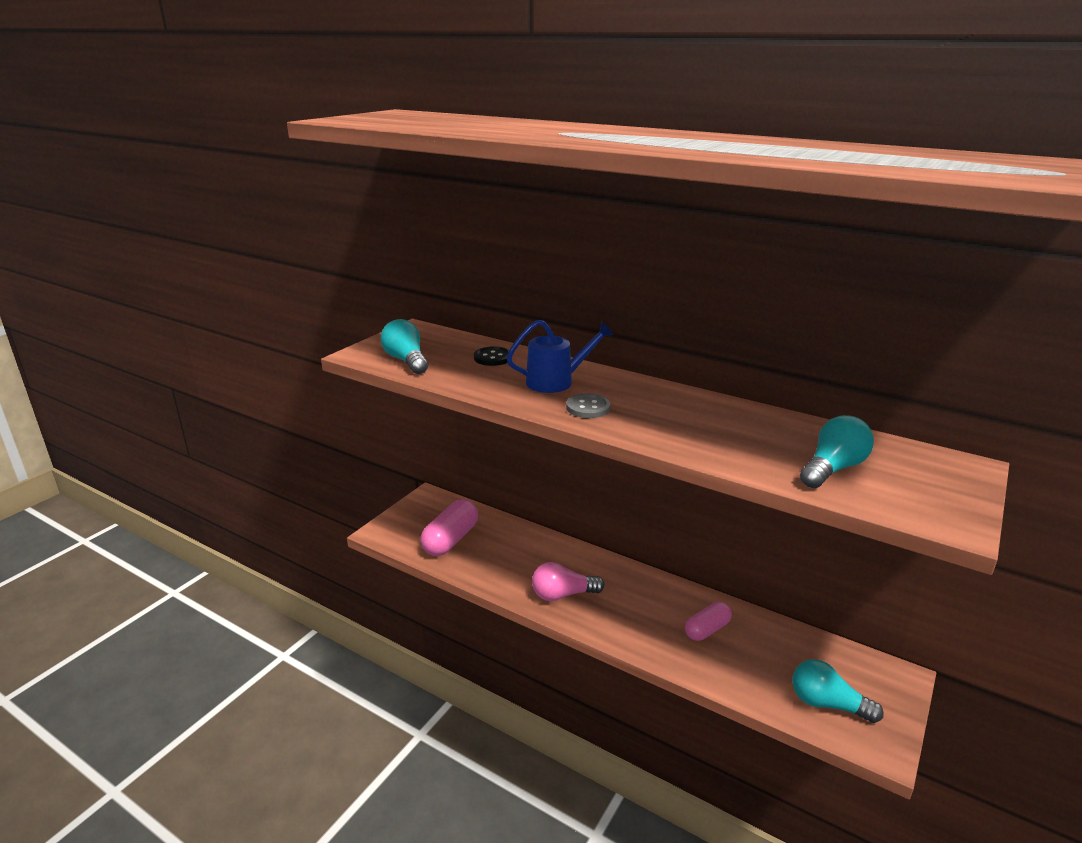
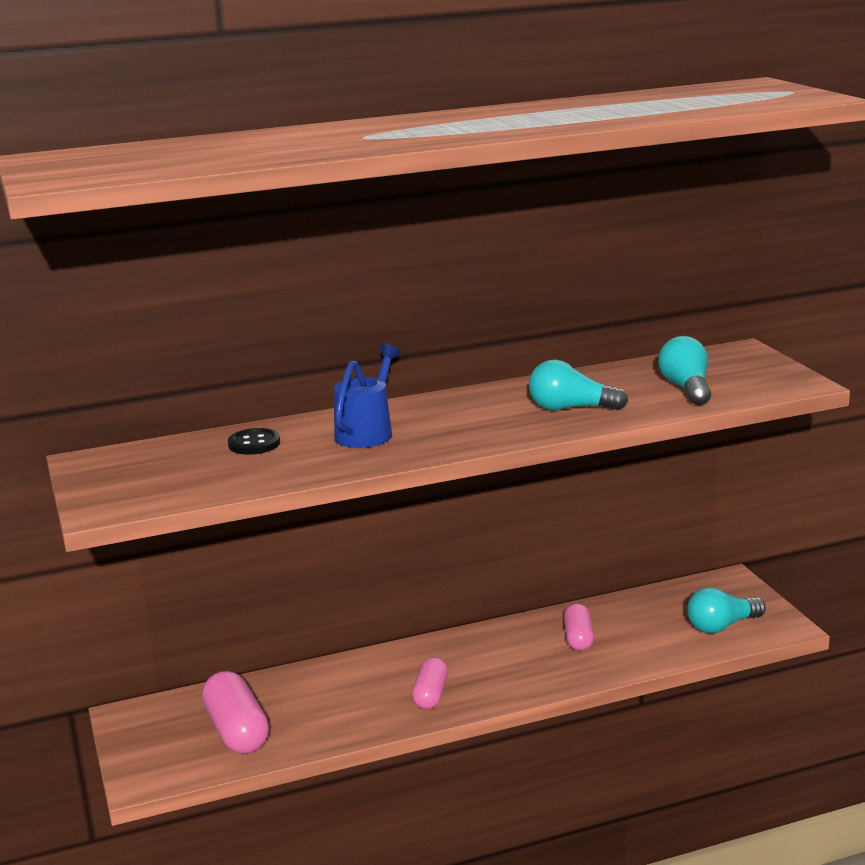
camera: 50 degrees left, 5 degrees down
turquoise light bulb [381,319,428,374] -> turquoise light bulb moved to [529,360,628,410]
pink light bulb [532,562,605,601] -> pink capsule [412,657,448,709]
grey button [566,394,610,418] -> none

